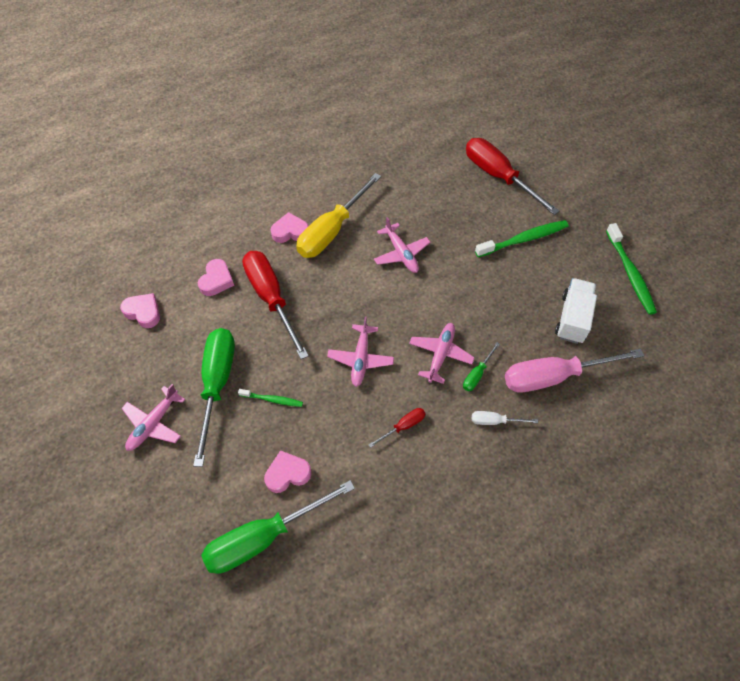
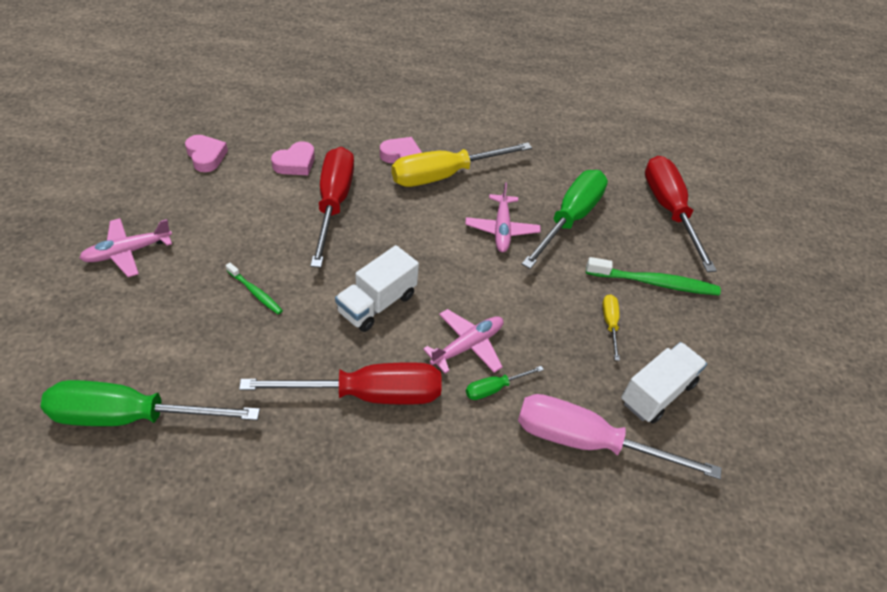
camera: 25 degrees right, 10 degrees down
green screwdriver [193,328,235,467] -> green screwdriver moved to [522,170,608,269]
pink heart [264,450,312,493] -> none
pink plane [327,316,394,387] -> white truck [335,245,419,332]
red screwdriver [368,408,426,448] -> red screwdriver [239,362,442,404], size x2.24
white screwdriver [472,411,538,425] -> none
green toothbrush [606,223,657,315] -> none
none -> yellow screwdriver [602,294,620,361]

